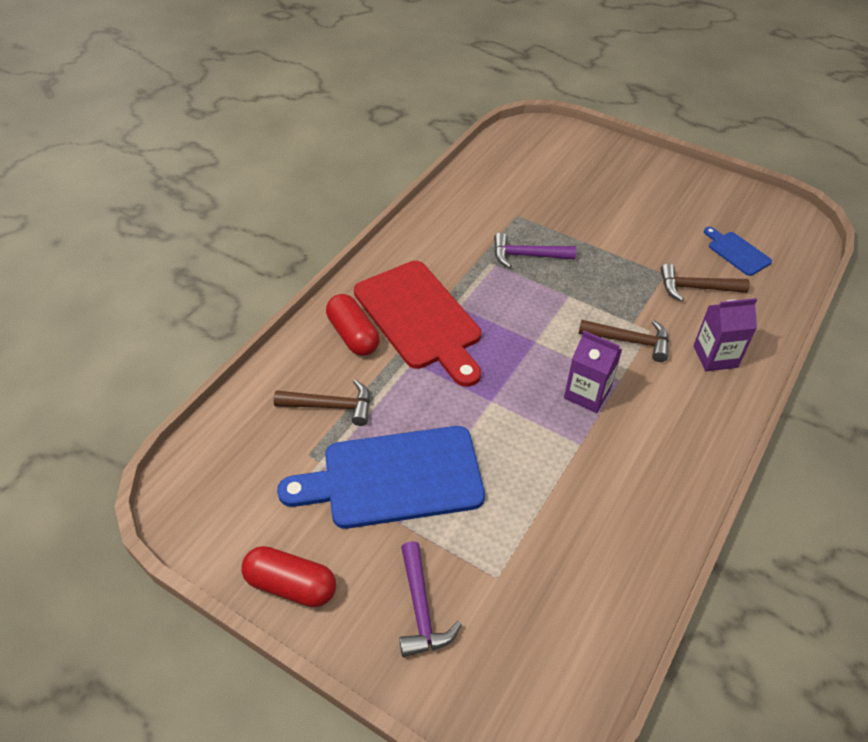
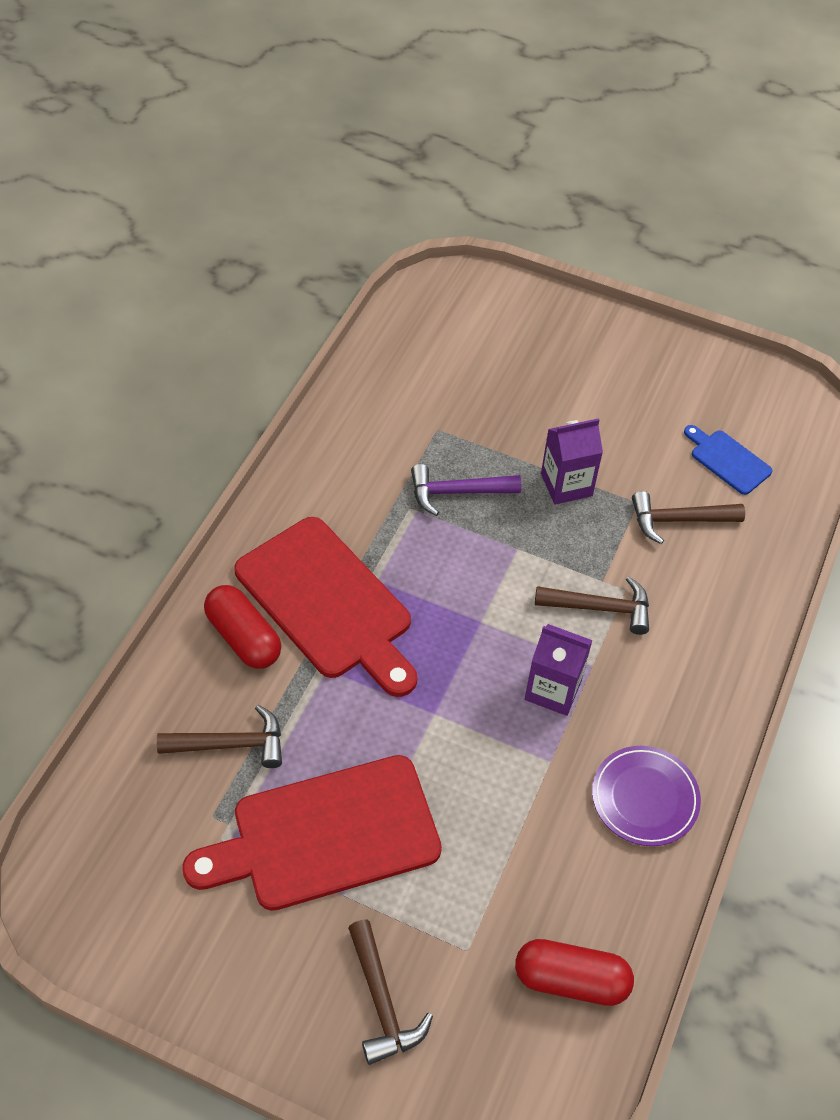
camera: 10 degrees left, 5 degrees up
red capsule [241,546,336,607] -> red capsule moved to [515,939,634,1006]
blue cutting board [277,426,485,529] -> red cutting board [182,755,442,911]
purple hammer [399,541,462,657] -> brown hammer [348,920,433,1065]
purple carton [693,298,757,371] -> purple carton moved to [541,418,603,504]
none -> purple plate [592,746,701,846]

